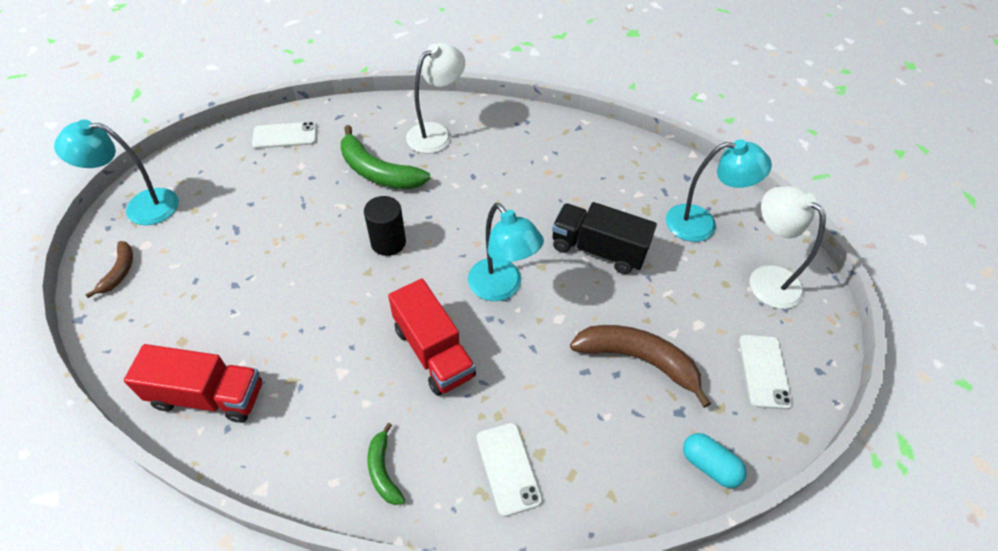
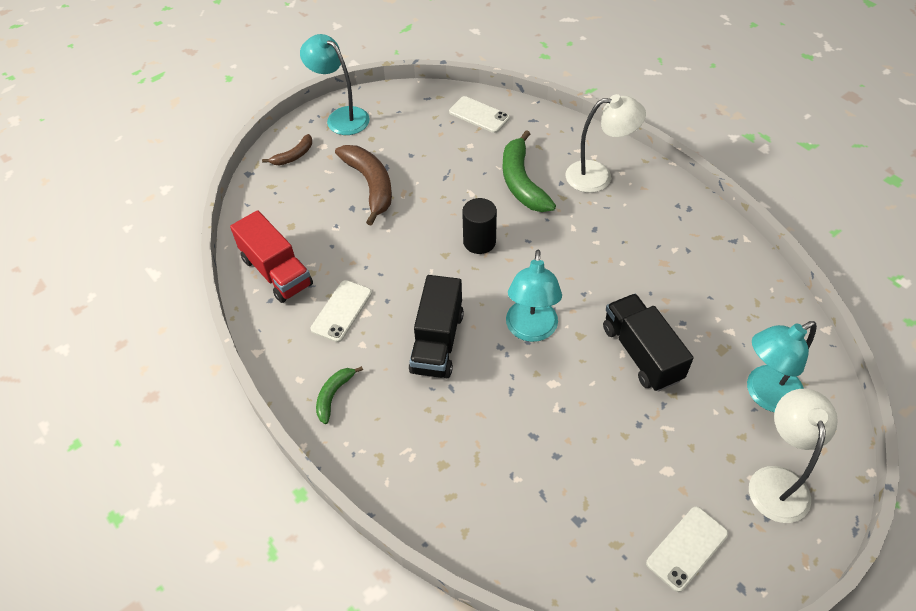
camera: 45 degrees right, 0 degrees up
red truck [388,279,476,396] -> black truck [409,275,464,378]
white phone [477,423,542,517] -> white phone moved to [311,280,372,342]
brown banana [570,325,711,408] -> brown banana moved to [335,145,392,226]
turquoise lamp [666,140,772,242] -> turquoise lamp turned 105 degrees clockwise [747,321,817,412]
turquoise capsule [683,433,747,488] -> none

